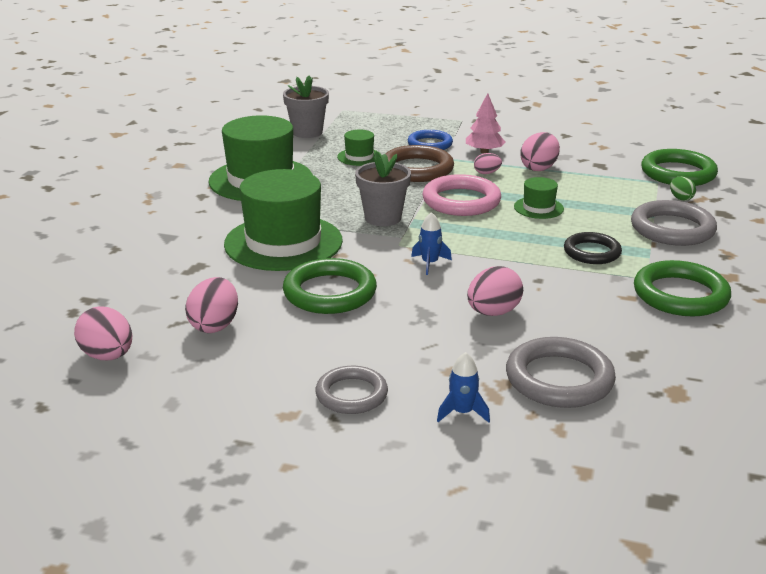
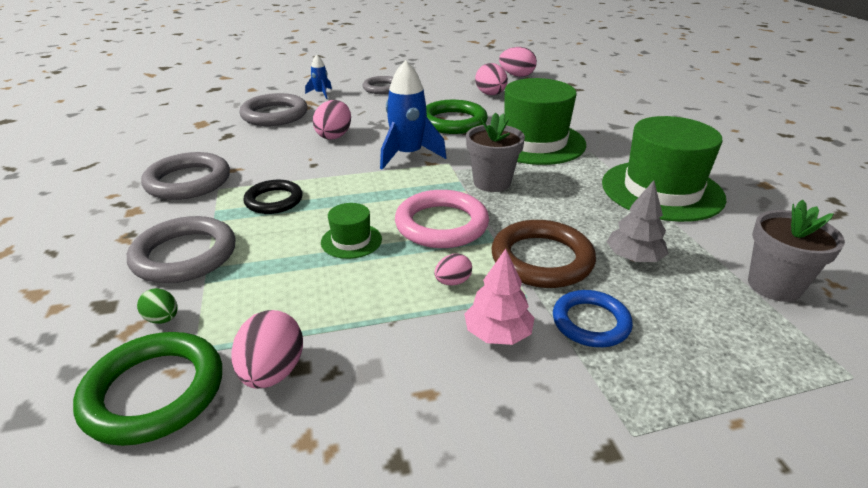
camera: 150 degrees right, 5 degrees up
green hat [337,130,381,166] -> grey tree [607,180,669,262]
blue rocket [411,212,452,275] -> blue rocket [380,60,447,170], size x1.94
pink egg [520,132,560,171] -> pink egg moved to [231,310,303,389]
green ring [634,260,731,316] -> grey ring [141,152,230,200]

